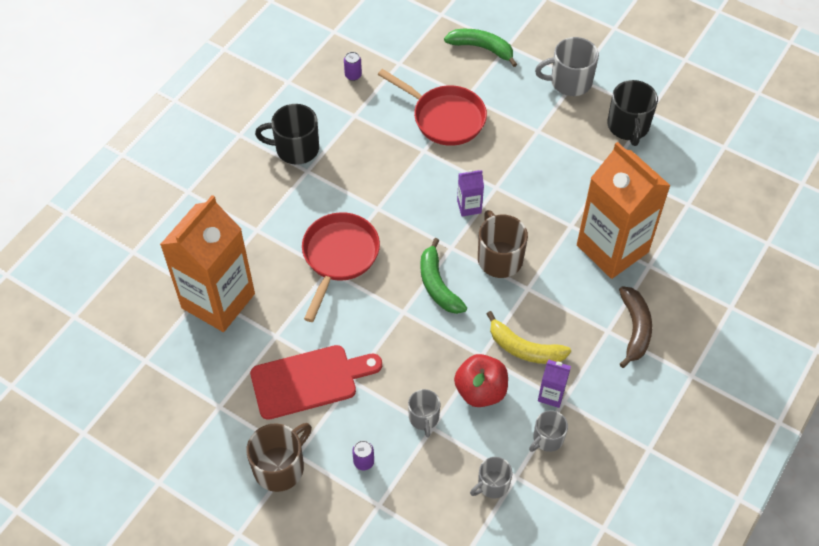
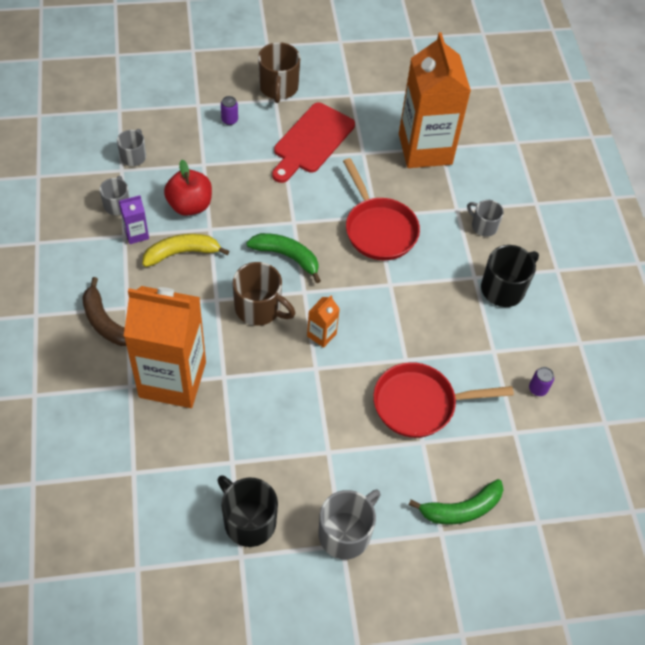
camera: 135 degrees right, 0 degrees up
grey mug [408,389,440,438] -> grey mug moved to [467,200,504,237]
purple carton [457,170,484,217] -> orange carton [307,295,340,348]

